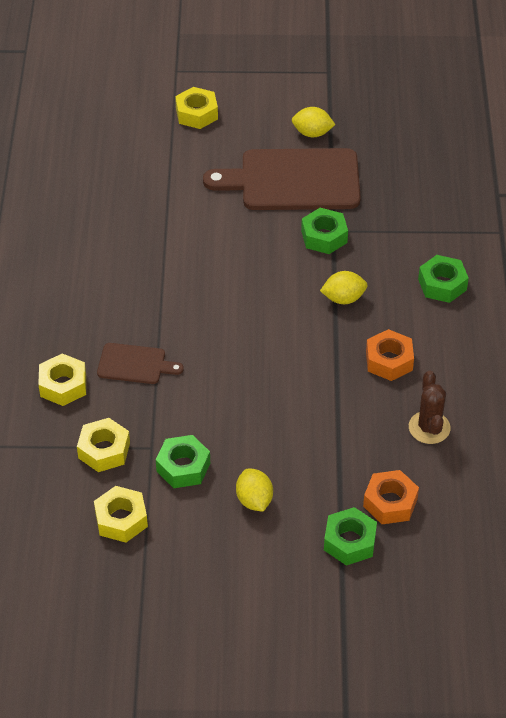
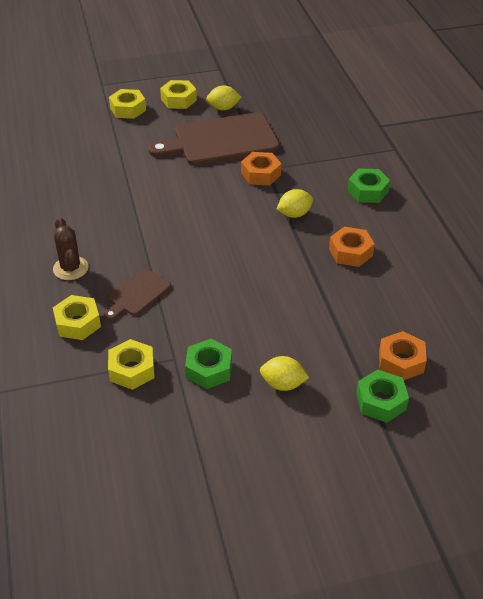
camera: 15 degrees left, 5 degrees down
yellow nut [94,486,148,543] -> yellow nut moved to [160,80,197,109]
brown cutting board [97,343,184,384] -> brown cutting board turned 135 degrees clockwise [104,269,171,320]
yellow lemon [236,468,273,512] -> yellow lemon turned 45 degrees counterclockwise [260,356,309,391]
green nut [301,208,348,254] -> orange nut [241,152,281,186]
brown cactus [409,370,451,444] -> brown cactus moved to [53,217,89,280]

